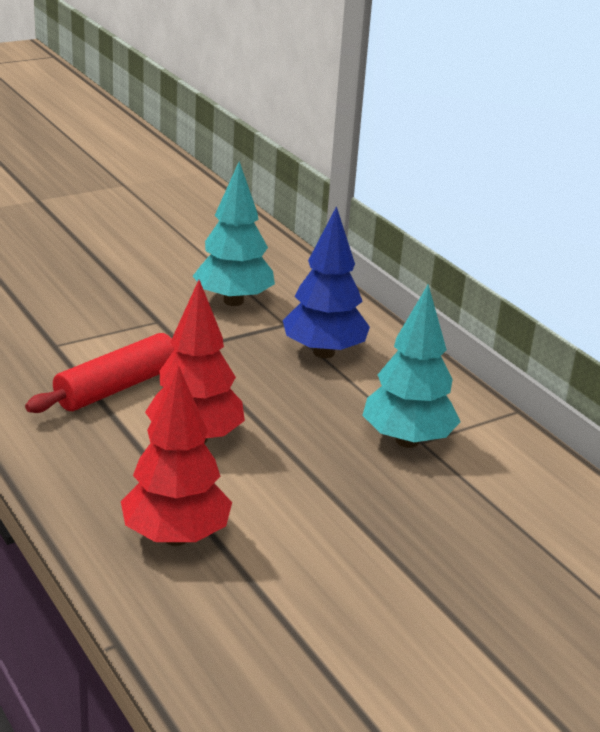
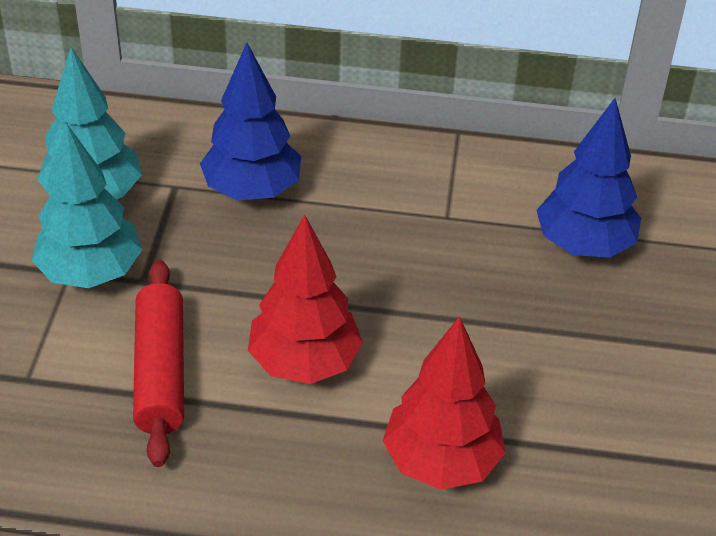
camera: 50 degrees left, 15 degrees up
turquoise tree [362,284,461,448] -> turquoise tree moved to [32,123,142,288]
none -> blue tree [536,98,641,258]

